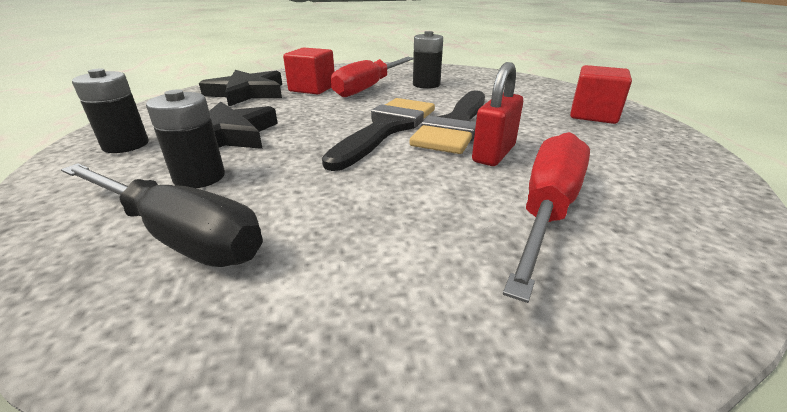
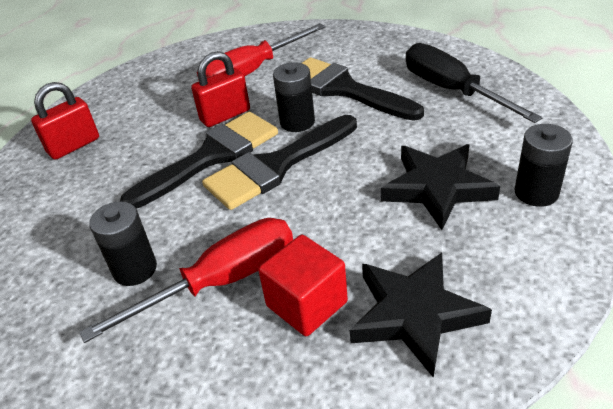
camera: 150 degrees left, 10 degrees up
black battery [146,90,225,188] -> black battery moved to [273,62,315,132]
red cube [570,65,632,124] -> red padlock [31,82,99,160]
none -> black brush [302,57,424,121]

